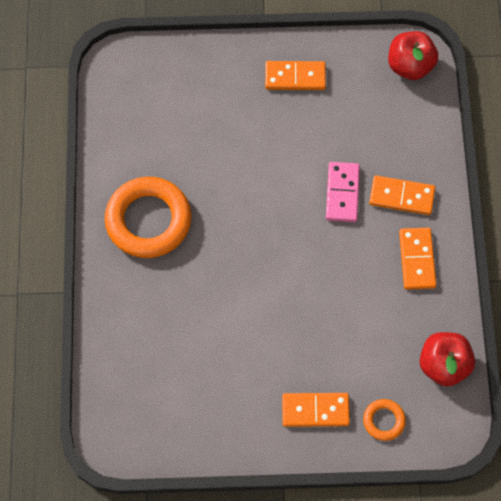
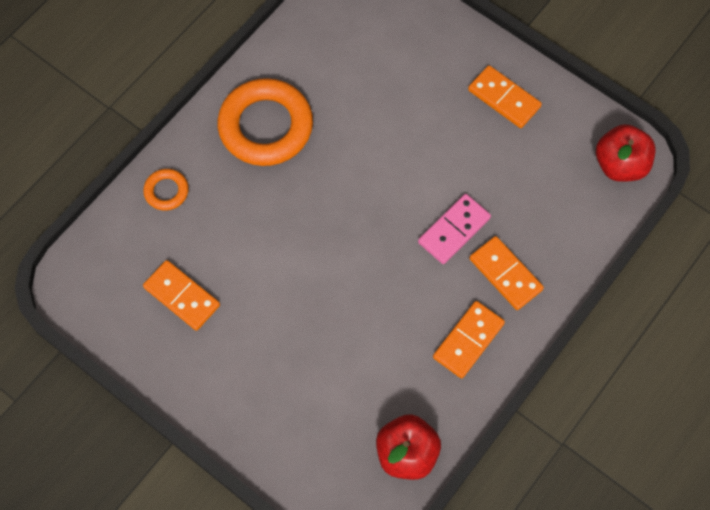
camera: 40 degrees right, 0 degrees up
orange domino [282,393,350,427] -> orange domino moved to [143,260,220,331]
orange ring [363,399,406,441] -> orange ring moved to [143,169,189,211]

